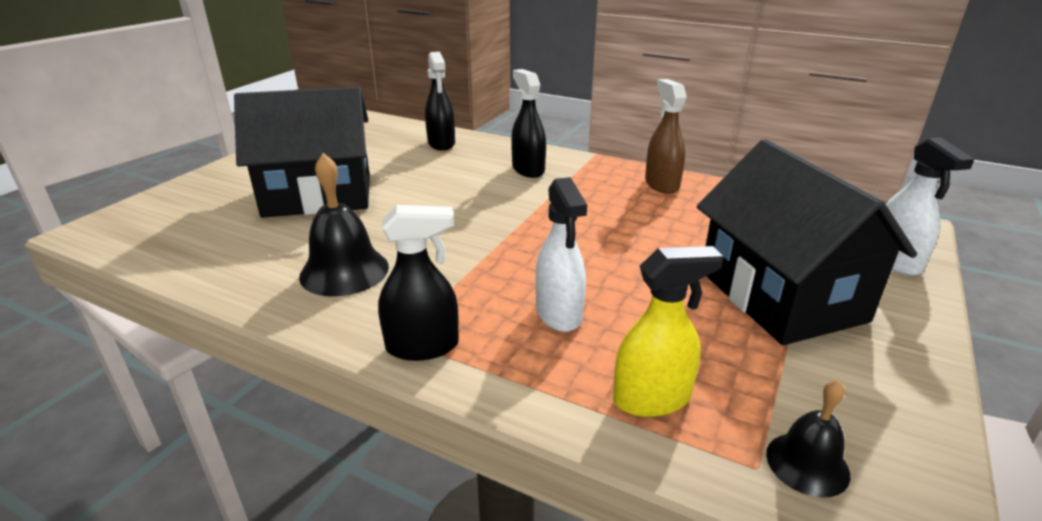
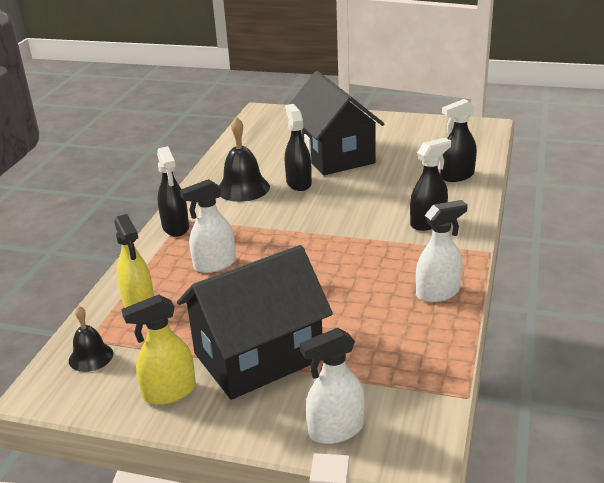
camera: 80 degrees right, 0 degrees up
brown spray bottle [645,79,687,194] -> white spray bottle [416,200,468,302]
none -> yellow spray bottle [121,294,196,405]
none -> black spray bottle [285,104,312,191]

